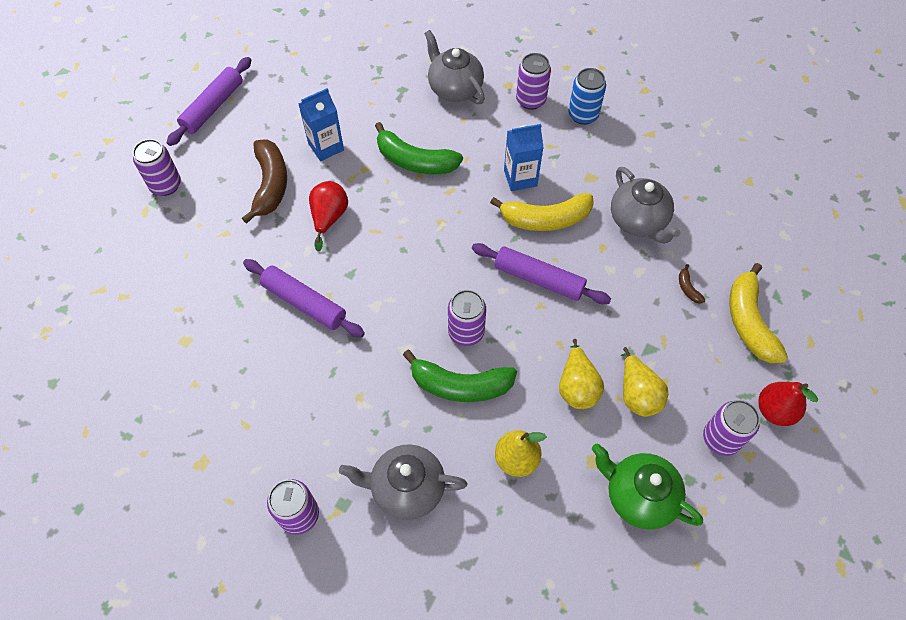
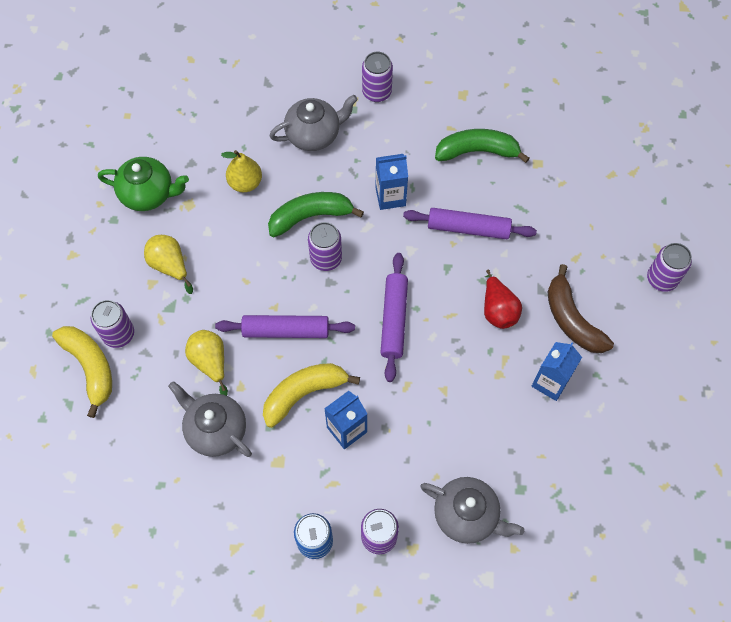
camera: 155 degrees right, 5 degrees up
purple rolling pin [167,57,251,146] -> purple rolling pin moved to [380,253,408,382]
green banana [375,122,463,174] -> green banana moved to [435,129,530,163]
yellow pear [559,339,604,409] -> yellow pear moved to [185,330,228,396]
brown banana [679,264,705,303] -> none
purple can [703,400,760,456] -> purple can moved to [91,300,134,348]
red pear [758,382,818,426] -> none
none -> blue carton [375,154,408,210]

